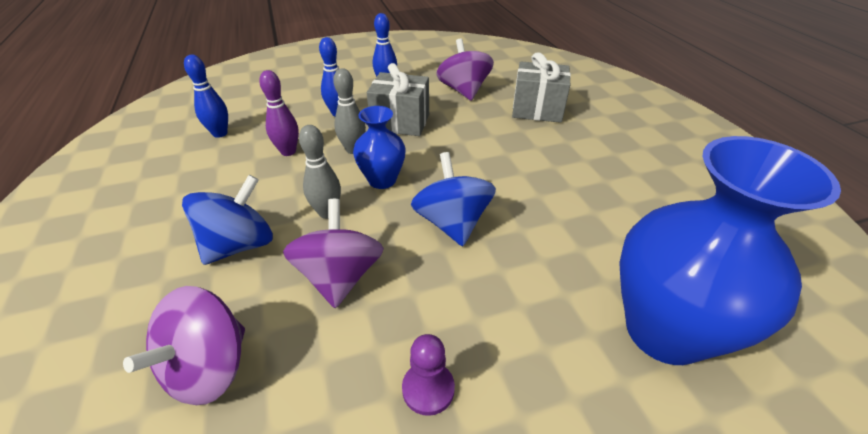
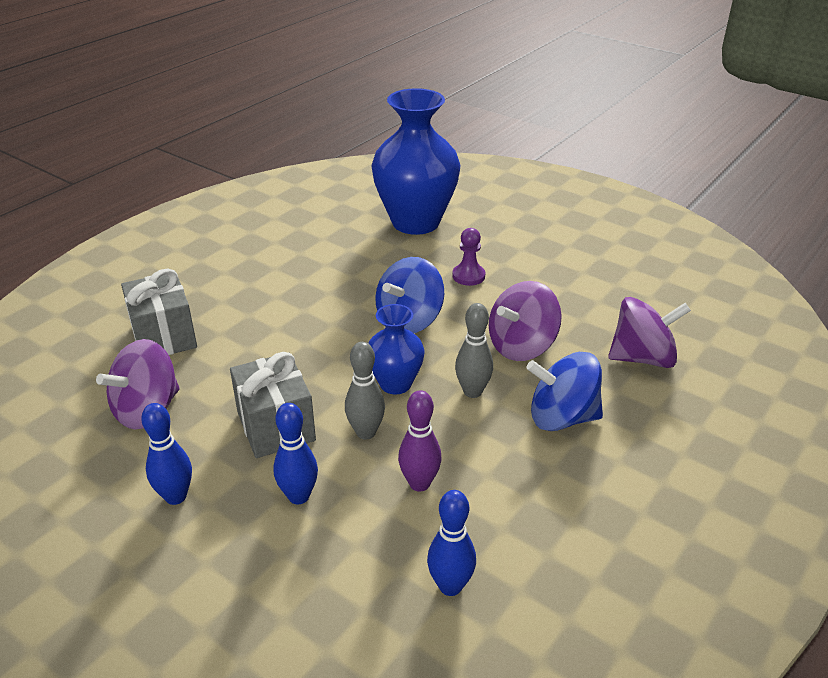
camera: 125 degrees left, 5 degrees down
purple pawn [402,334,455,416] -> purple pawn moved to [452,228,486,286]

